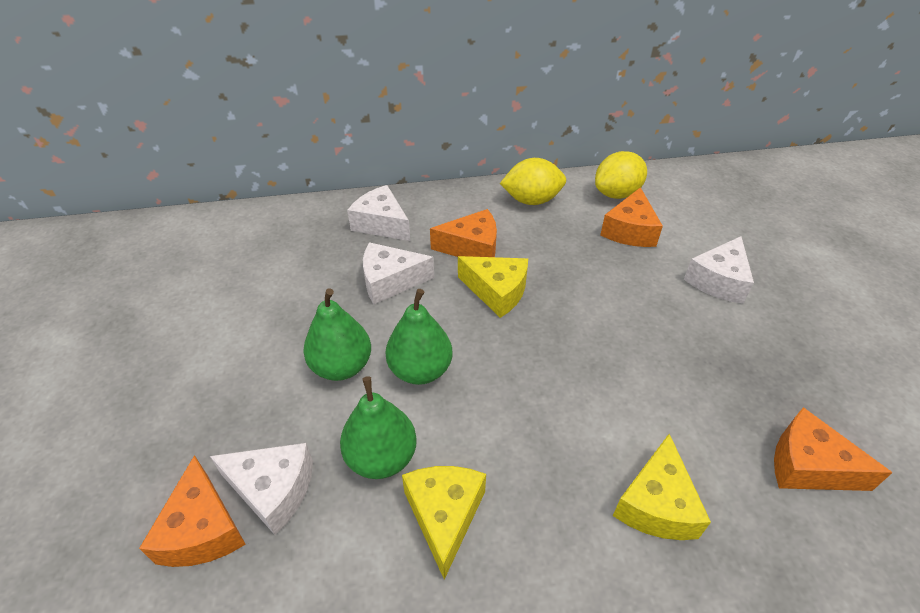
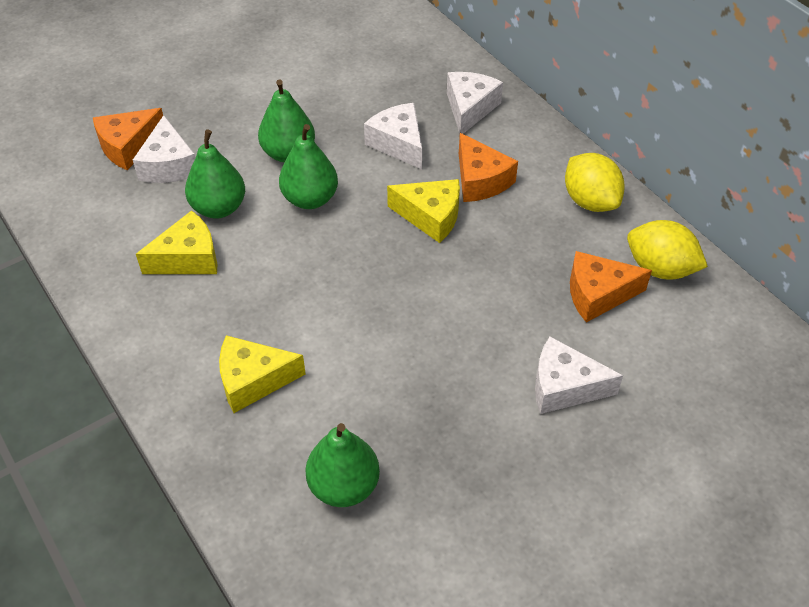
camera: 65 degrees right, 5 degrees up
yellow cheese [458,256,528,318] -> yellow cheese turned 75 degrees counterclockwise [387,179,460,243]
orange cheese [774,407,893,491] -> green pear [305,423,380,507]

